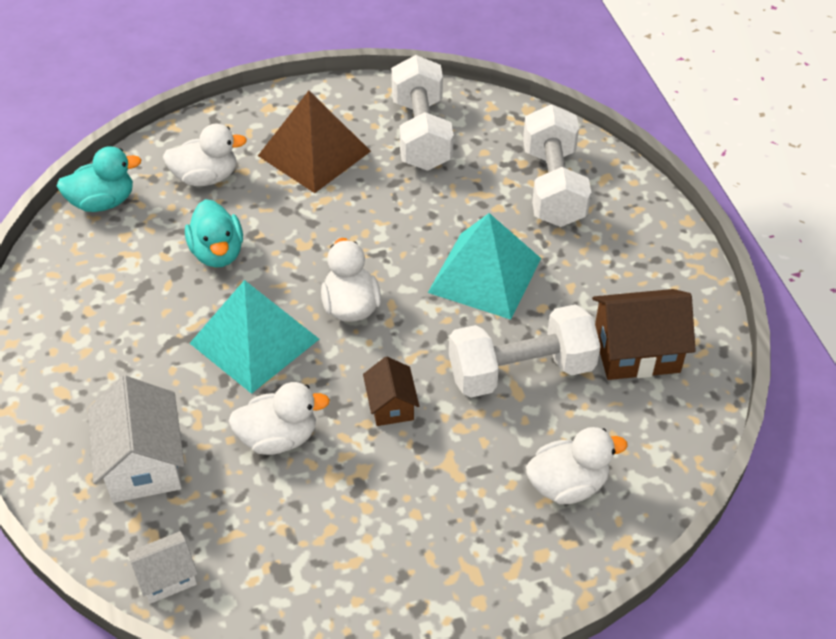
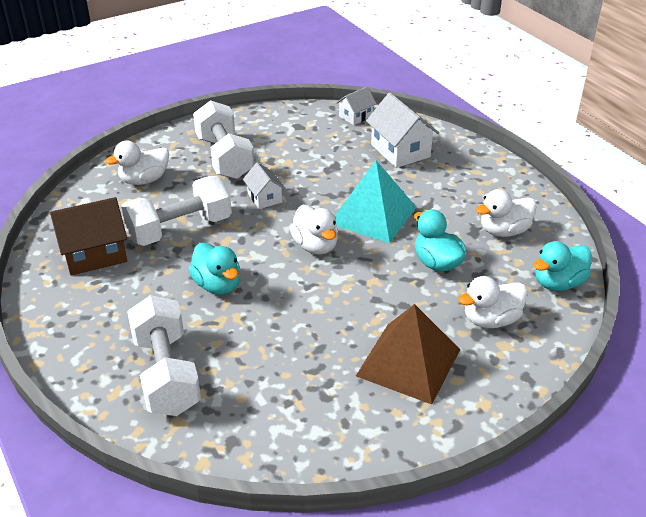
camera: 165 degrees right, 10 degrees down
white duck [228,382,330,455] -> white duck moved to [476,189,537,237]
brown house [363,357,419,426] -> white house [243,162,285,209]
white dumbbell [391,55,454,171] -> white dumbbell moved to [193,100,254,179]
turquoise pyramid [428,213,541,320] -> turquoise duck [189,243,240,295]

